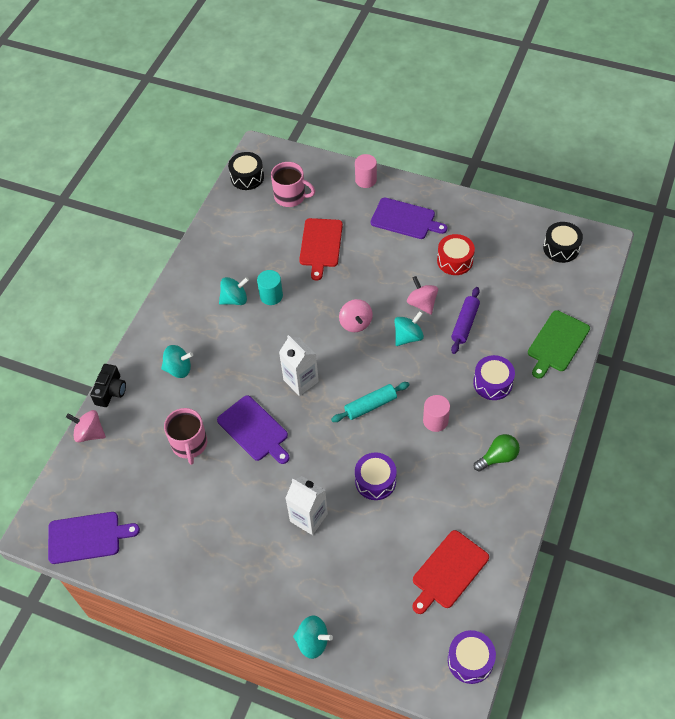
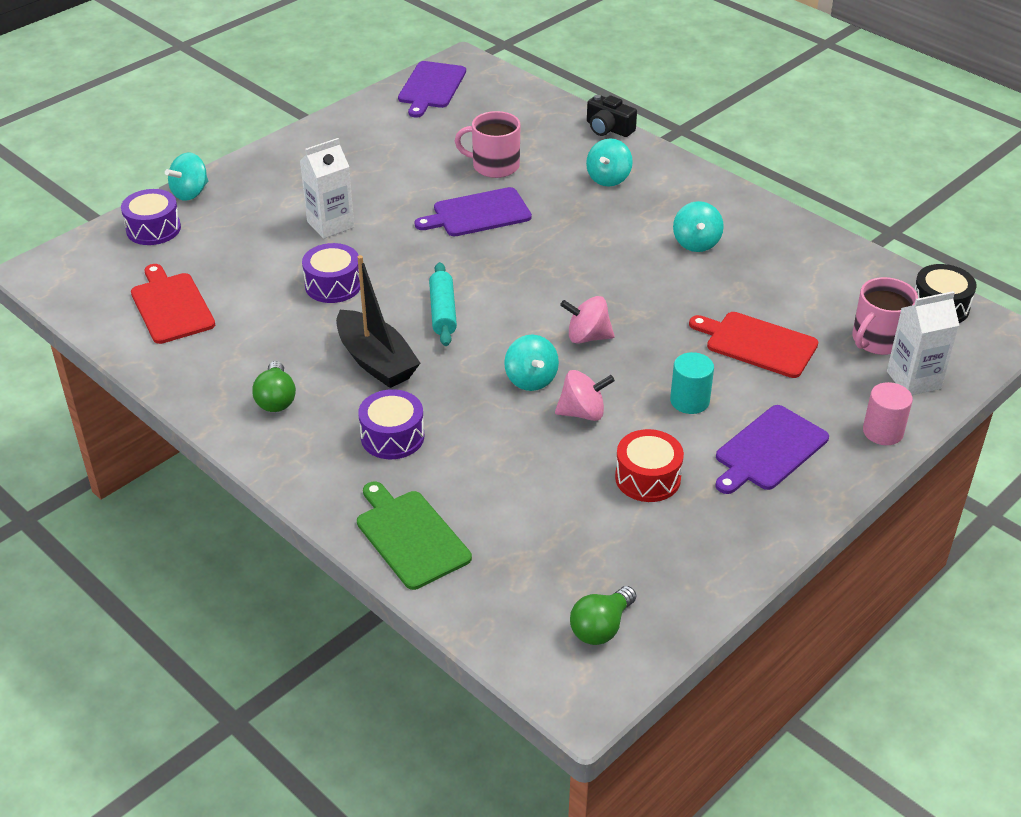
camera: 110 degrees right, 15 degrees down
pink spinning top [66,410,106,442] -> none
turquoise cylinder [257,270,283,305] -> turquoise cylinder moved to [670,352,714,414]
white carton [279,335,319,396] -> white carton moved to [887,291,959,395]
pink cylinder [423,395,450,432] -> black boat [336,255,420,388]
purple drum [448,630,496,684] -> purple drum moved to [121,189,181,245]
purple rolling pin [451,287,480,354] -> none
black drum [543,222,583,263] -> green light bulb [570,586,636,645]

